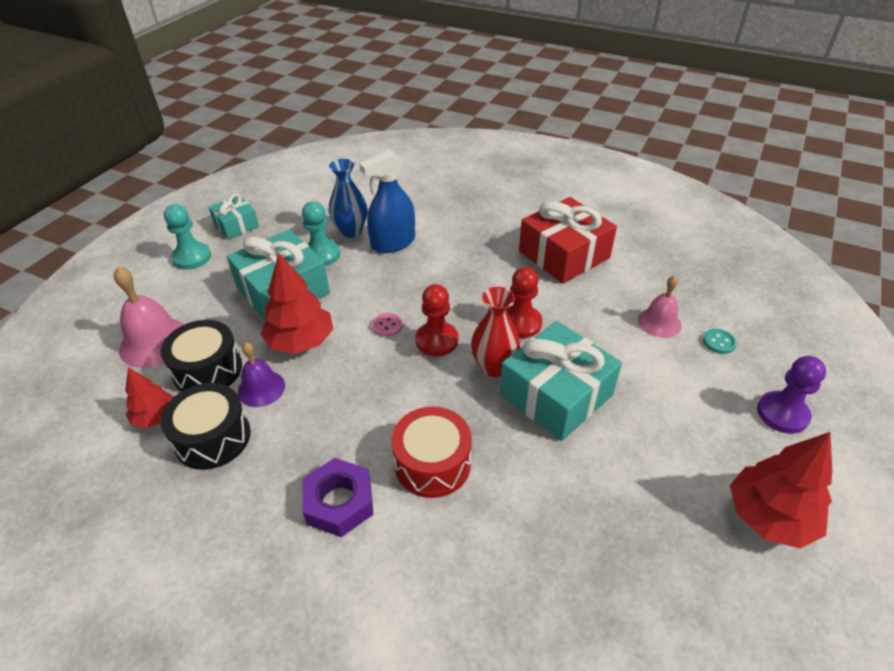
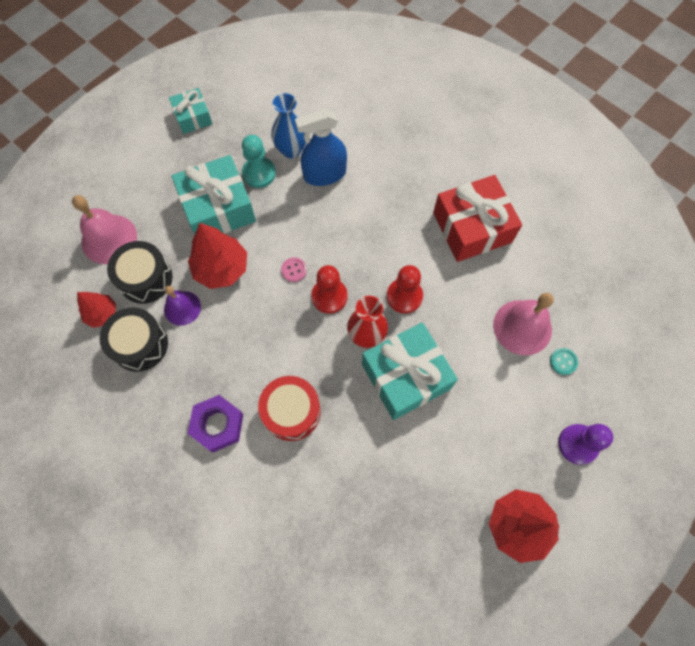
camera: 15 degrees right, 25 degrees up
turquoise pawn [164,204,211,270] -> none
pink bell [638,276,682,338] -> pink bell [493,293,554,355], size x1.56

